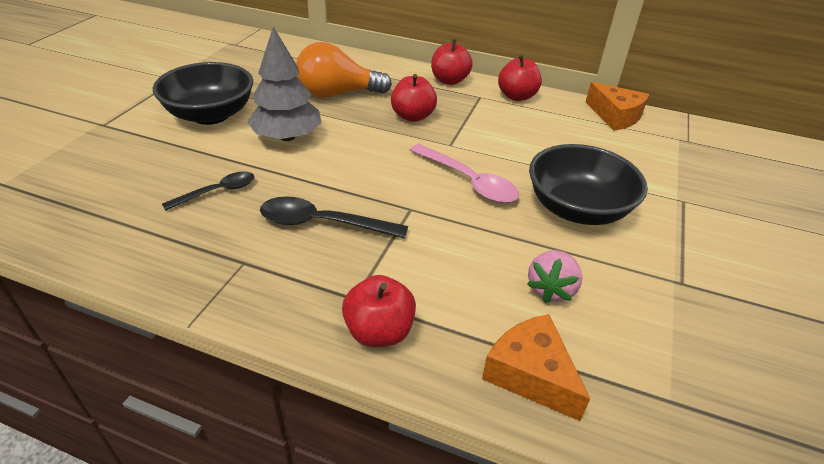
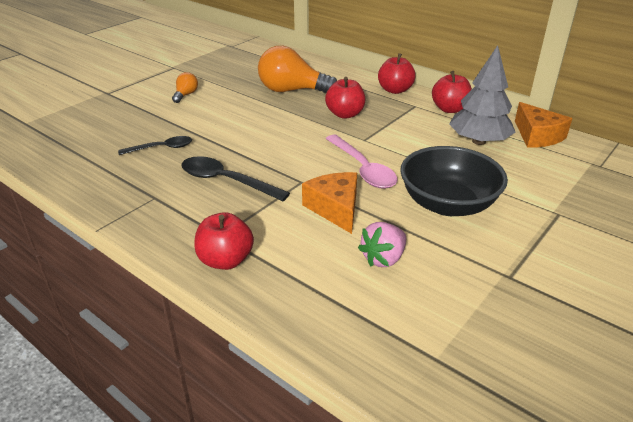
camera: 20 degrees right, 5 degrees down
black bowl [153,62,253,125] -> orange light bulb [172,72,198,103]
grey tree [247,26,322,141] -> grey tree moved to [449,45,515,145]
orange cheese [482,314,590,421] -> orange cheese moved to [302,172,357,234]

